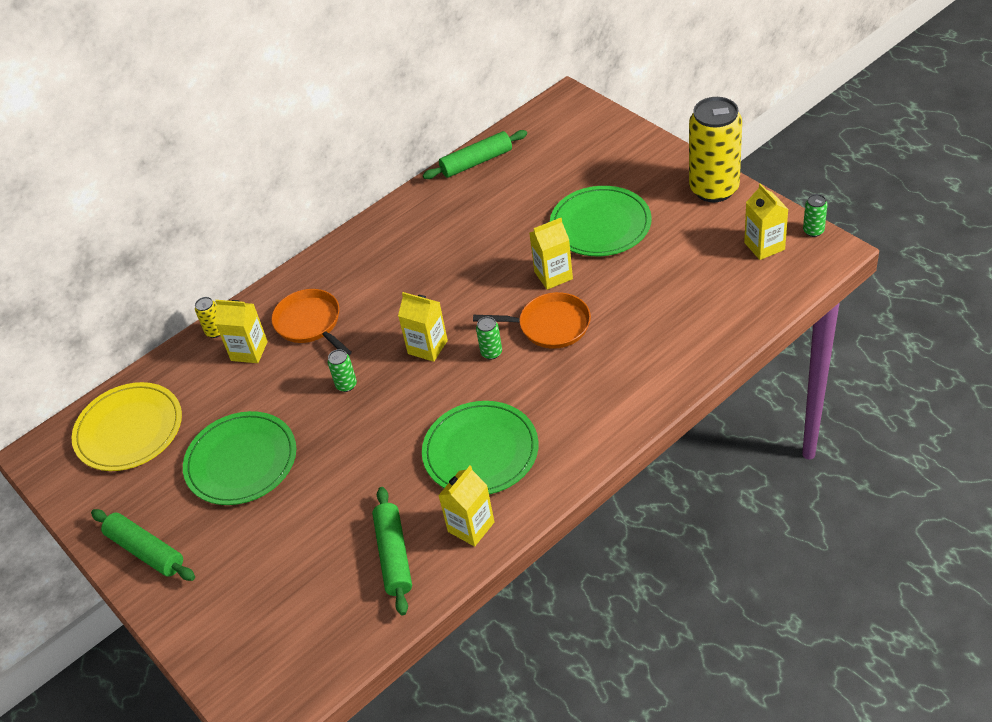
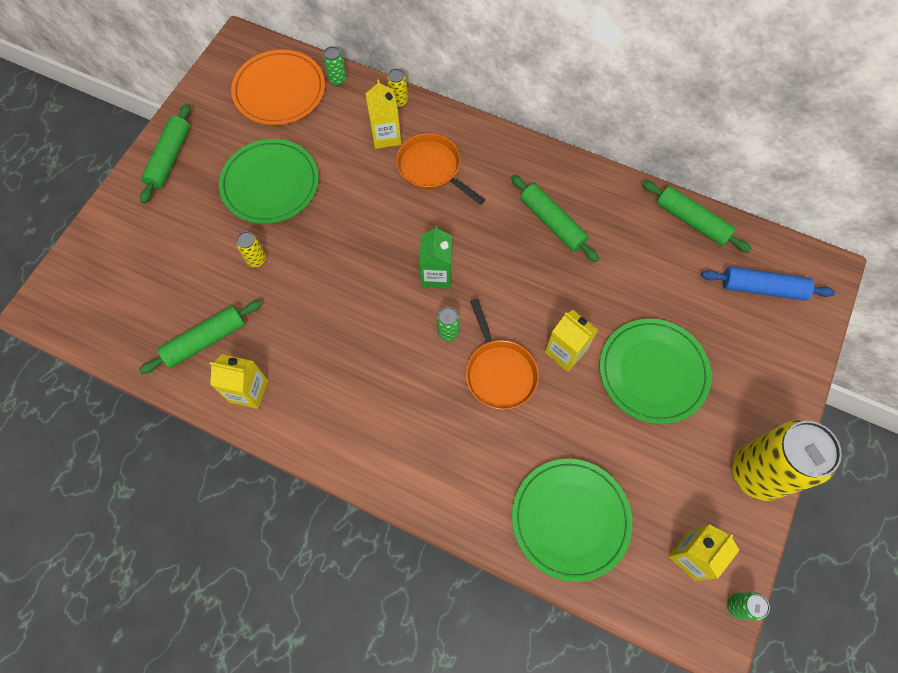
camera: 60 degrees right, 20 degrees up
yellow plate [71,382,182,471] -> orange plate [231,50,325,125]
orange pan [271,289,352,355] -> orange pan turned 75 degrees counterclockwise [396,133,485,205]
green can [328,349,357,392] -> green can moved to [323,46,347,86]
yellow carton [398,292,448,362] -> green carton [419,226,452,289]
green plate [422,401,539,494] -> green plate moved to [512,459,632,582]
none -> yellow can [236,232,266,267]
none -> green rolling pin [511,175,599,262]
none -> blue rolling pin [701,267,835,301]

